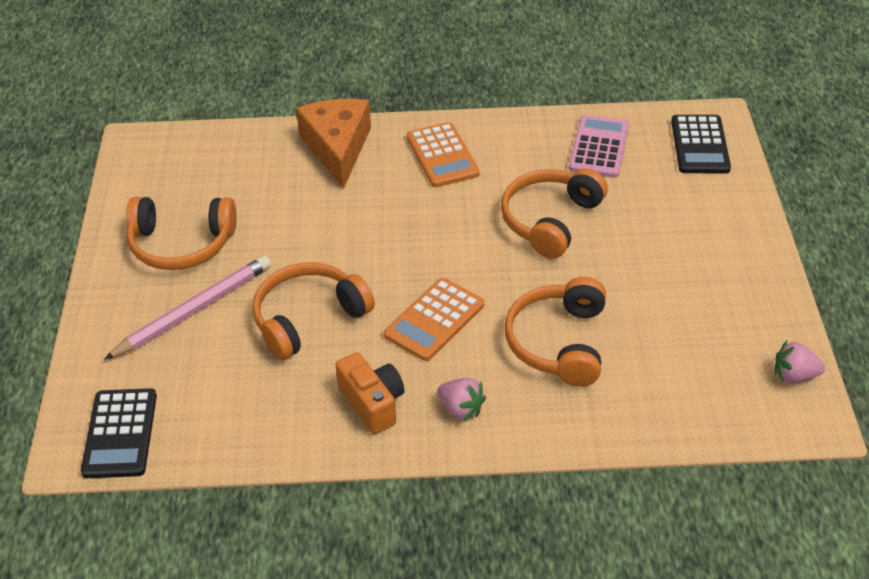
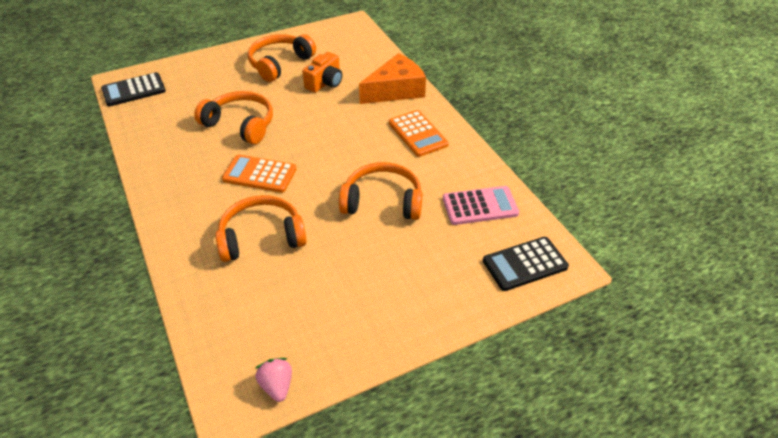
camera: 65 degrees right, 0 degrees up
pink pencil [104,256,271,360] -> none
orange headphones [126,197,237,270] -> orange headphones turned 60 degrees clockwise [248,34,316,82]
orange camera [336,352,405,434] -> orange camera moved to [302,52,342,93]
orange calculator [407,122,480,187] -> orange calculator turned 75 degrees counterclockwise [389,110,449,157]
pink strawberry [437,378,486,422] -> none

